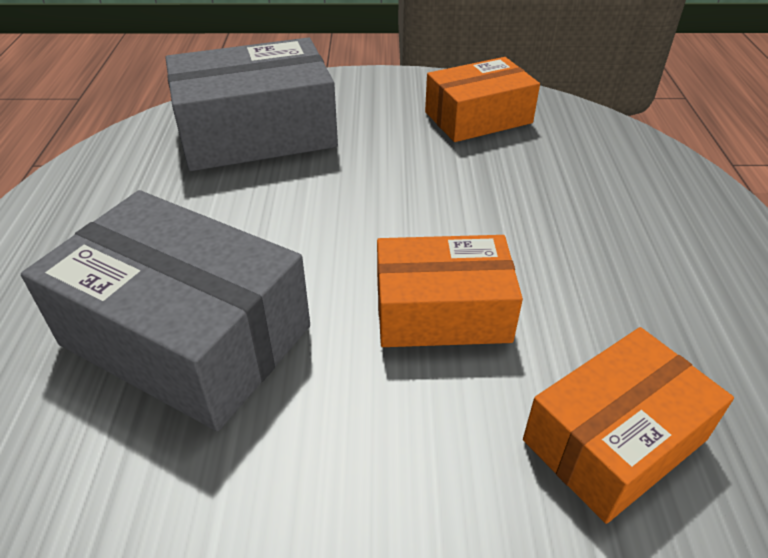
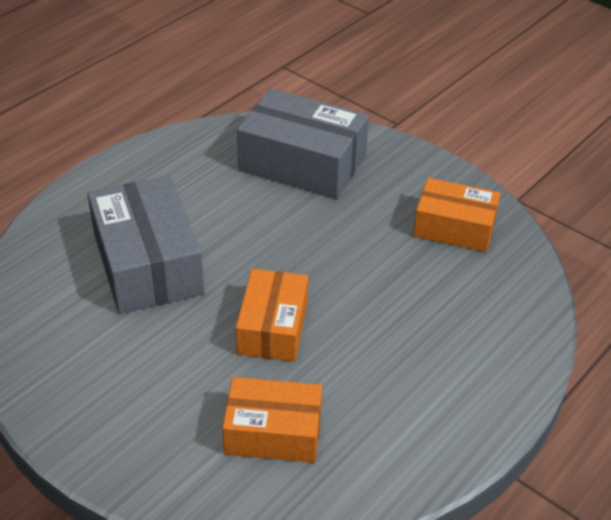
camera: 40 degrees right, 0 degrees up
orange box [377,235,523,347] -> orange box turned 60 degrees clockwise [236,269,308,362]

